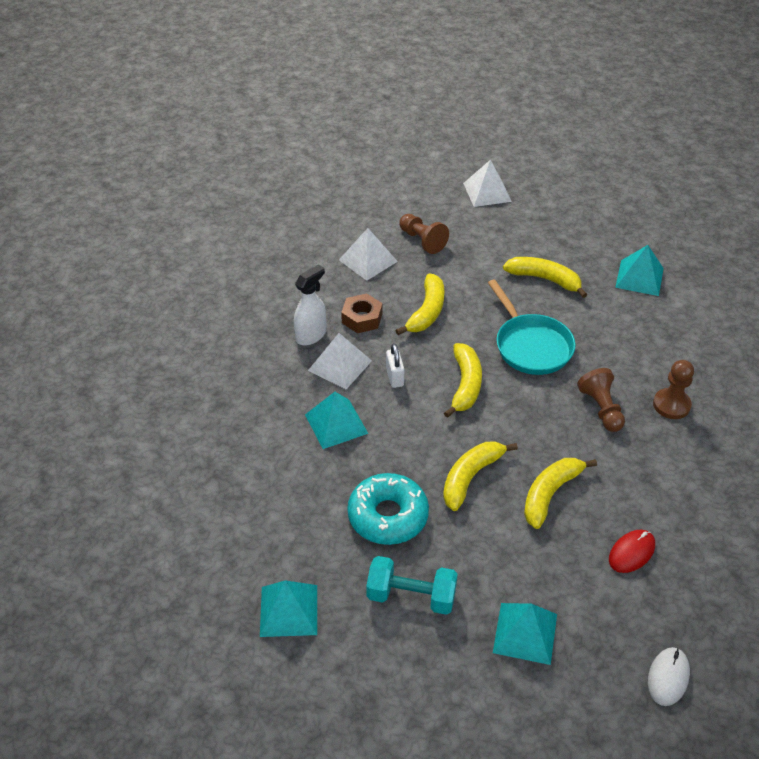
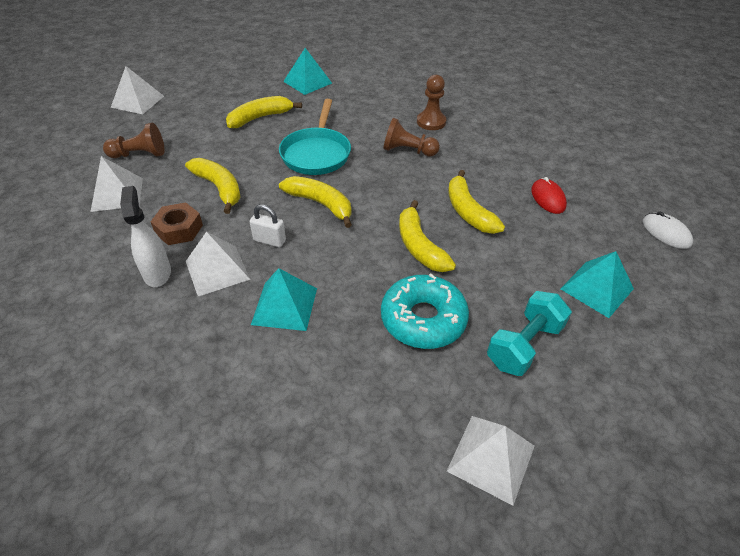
camera: 60 degrees left, 0 degrees up
turquoise pyramid [260,580,317,637] -> white pyramid [447,416,534,506]
turquoise pan [488,279,576,375] -> turquoise pan turned 90 degrees clockwise [279,99,351,175]

